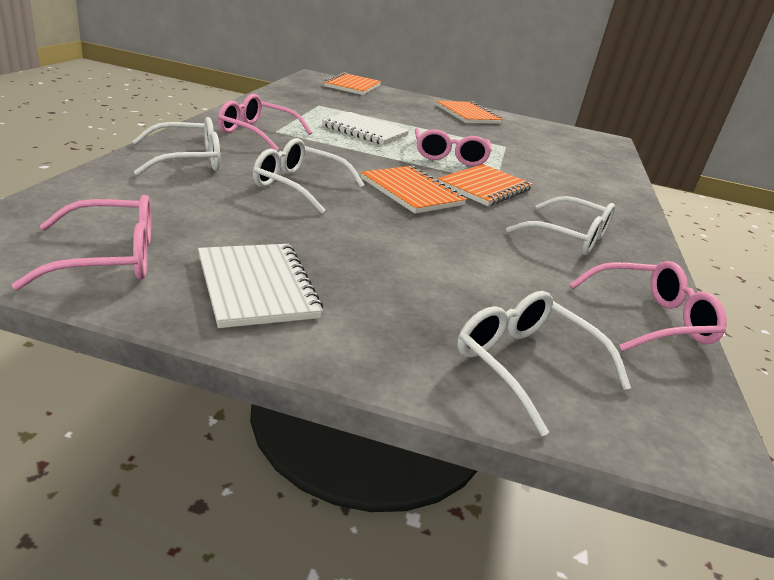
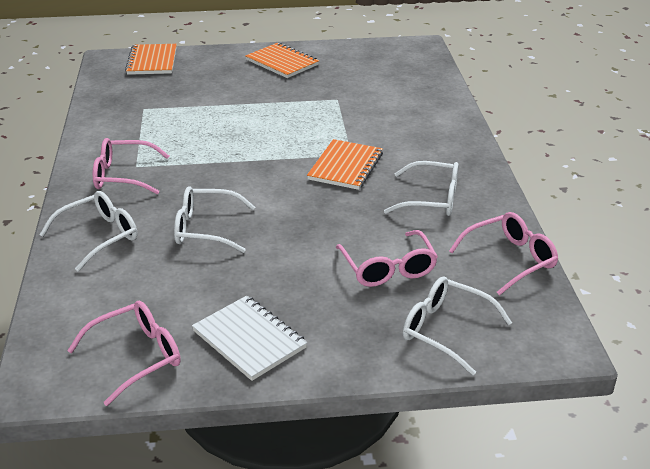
camera: 15 degrees left, 5 degrees up
white notebook [322,112,409,145] -> none
orange notebook [361,166,467,214] -> none
pink glasses [415,128,492,166] -> pink glasses moved to [336,230,438,287]

